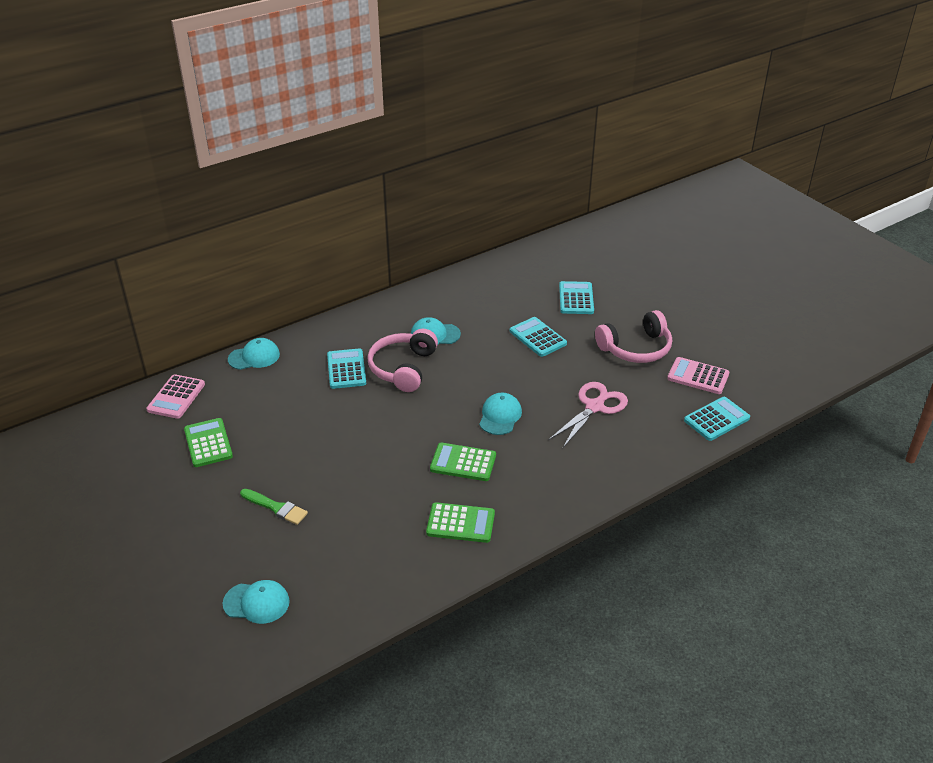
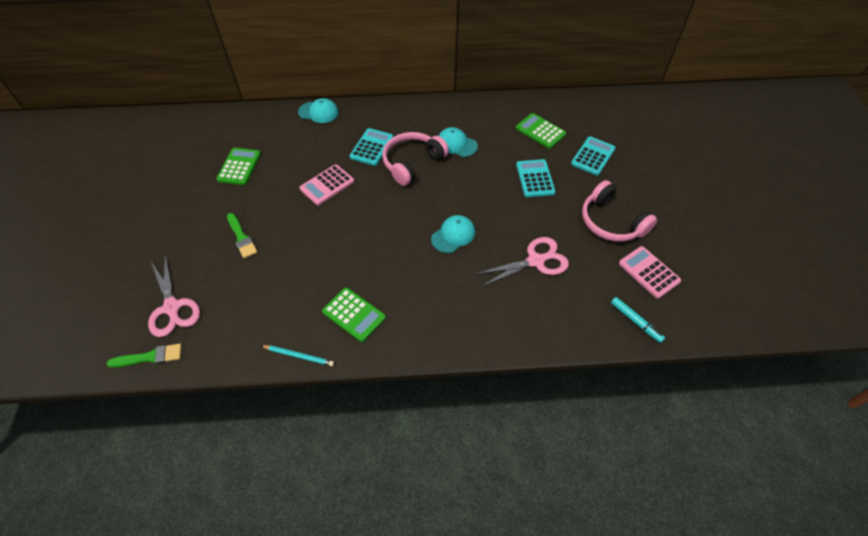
camera: 30 degrees right, 15 degrees up
pink calculator [146,374,205,419] -> pink calculator moved to [300,164,354,205]
turquoise cap [222,580,290,624] -> pink scissors [148,254,200,337]
green calculator [430,443,496,481] -> green calculator moved to [516,113,566,149]
pink headphones [595,310,672,363] -> pink headphones turned 45 degrees clockwise [582,180,657,242]
turquoise calculator [684,397,750,441] -> turquoise marker [611,297,665,343]
none -> green brush [107,344,182,368]
none -> turquoise pencil [260,345,334,366]

